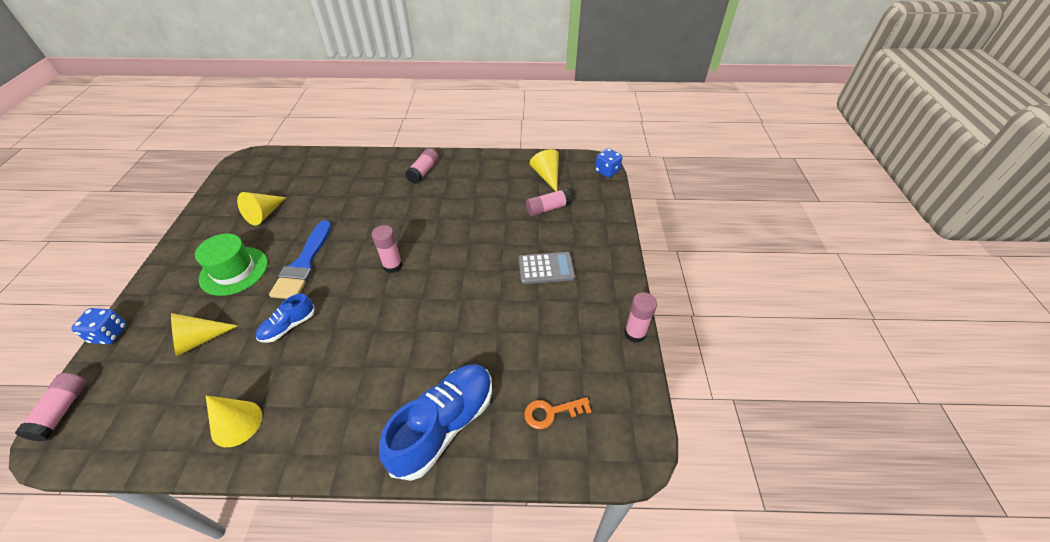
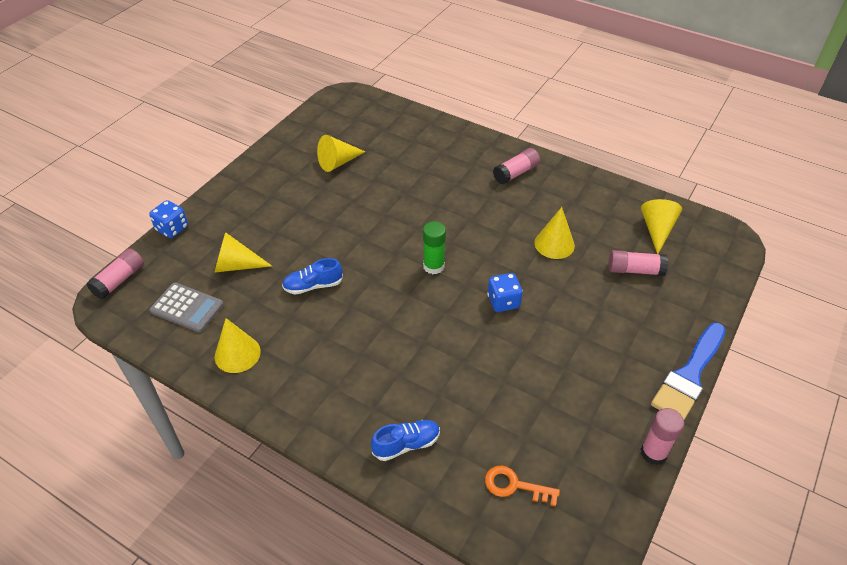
camera: 30 degrees right, 0 degrees up
green hat [195,234,268,296] -> none
blue brush [269,220,331,299] -> blue brush moved to [651,323,726,420]
pink glue stick [372,225,402,273] -> green glue stick [423,221,446,274]
blue shoe [379,364,492,481] -> blue shoe [371,420,440,461], size x0.52
grey calculator [519,252,575,284] -> grey calculator moved to [150,282,224,332]
blue dice [595,148,622,178] -> blue dice moved to [487,273,523,312]
none -> yellow cone [535,207,575,259]

